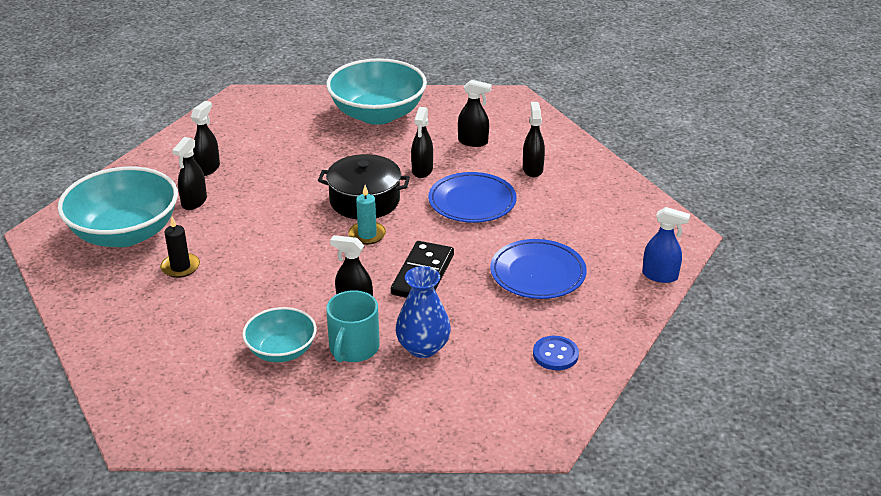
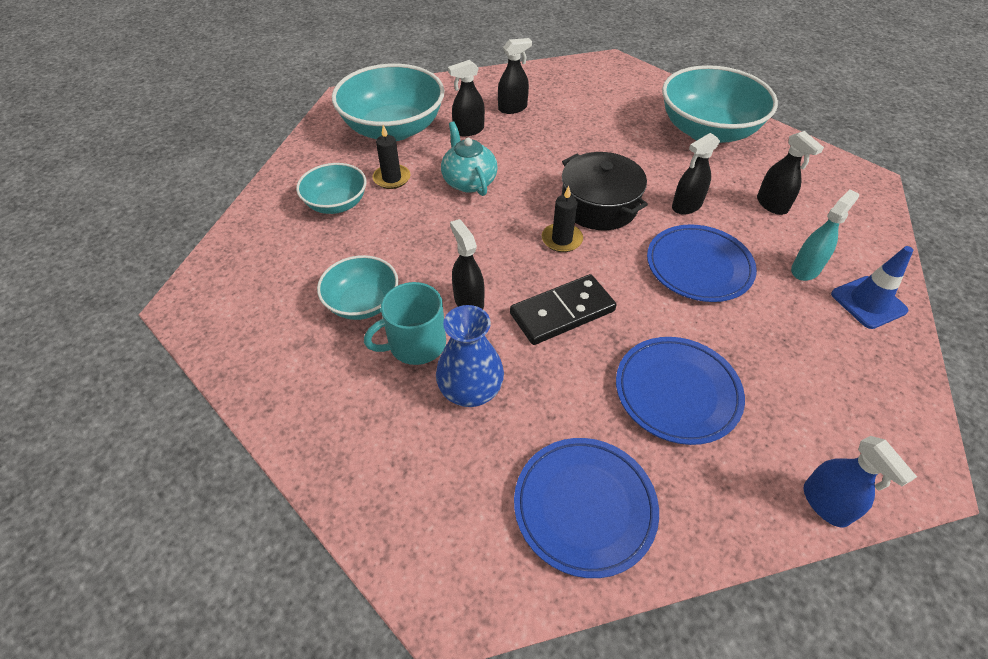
camera: 45 degrees right, 15 degrees up
turquoise candle [349,185,386,245] -> black candle [542,186,583,252]
black spray bottle [523,102,545,177] -> turquoise spray bottle [791,189,859,281]
blue button [533,336,579,370] -> blue plate [514,438,659,578]
none -> turquoise bowl [296,163,367,214]
none -> turquoise teapot [441,121,498,196]
none -> blue traffic cone [831,246,913,329]

